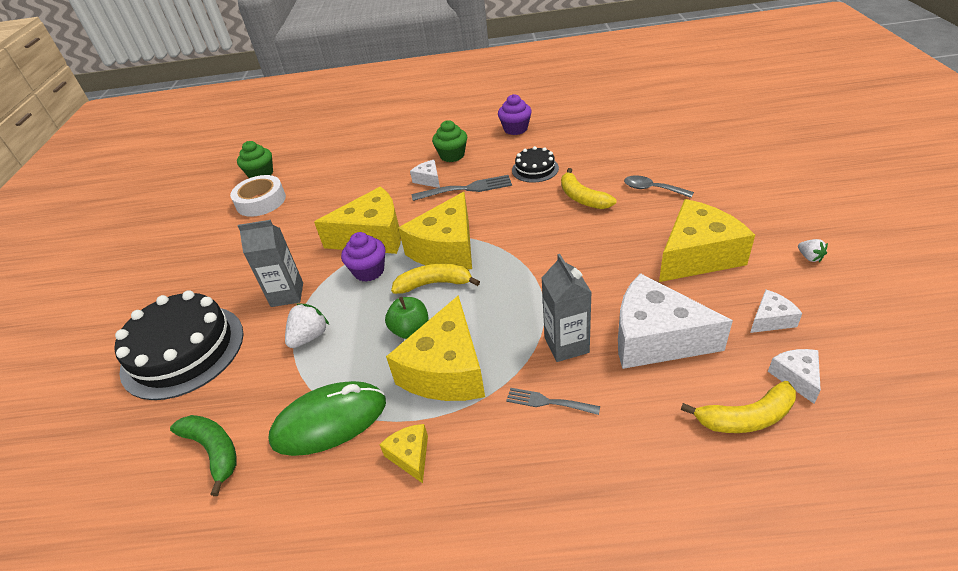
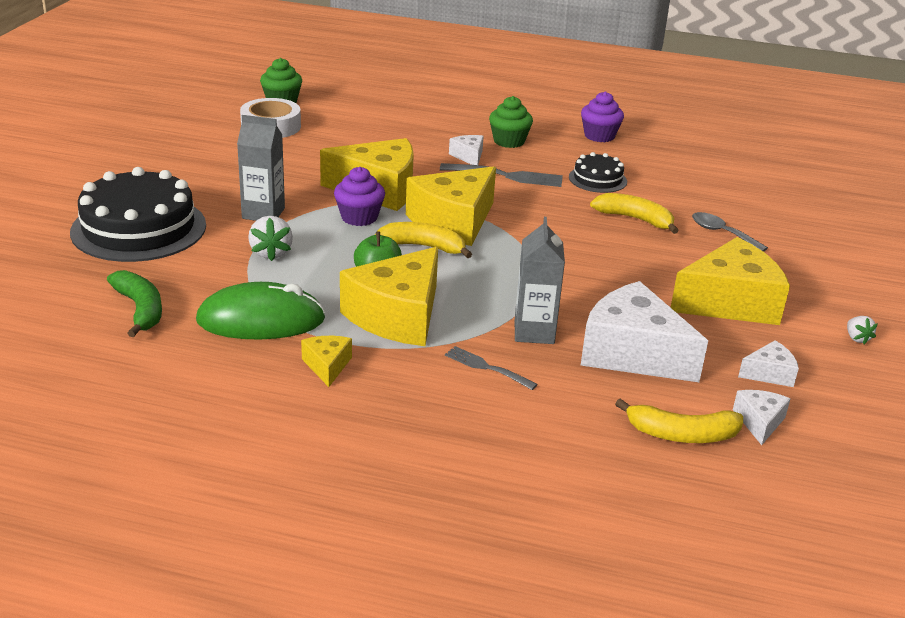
camera: 10 degrees right, 10 degrees down
white strawberry [285,304,329,348] -> white strawberry turned 120 degrees clockwise [248,216,293,261]
yellow banana [561,168,616,209] -> yellow banana turned 135 degrees clockwise [590,193,679,234]

